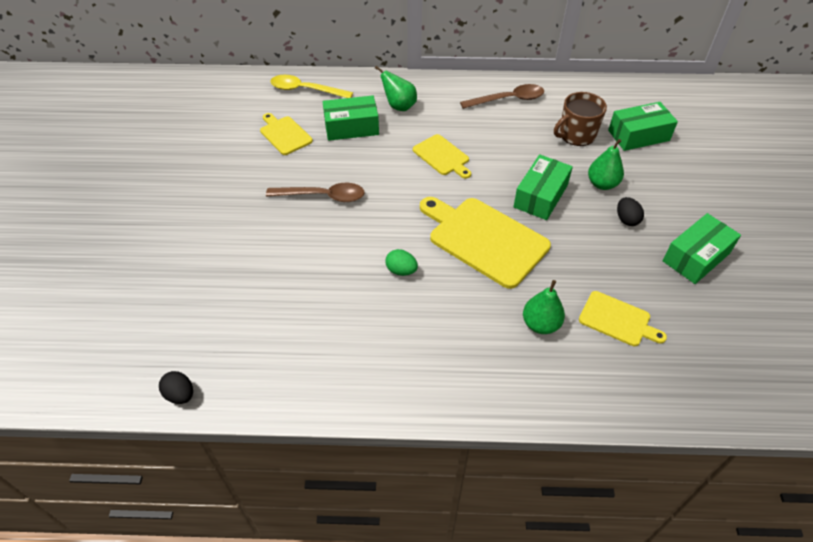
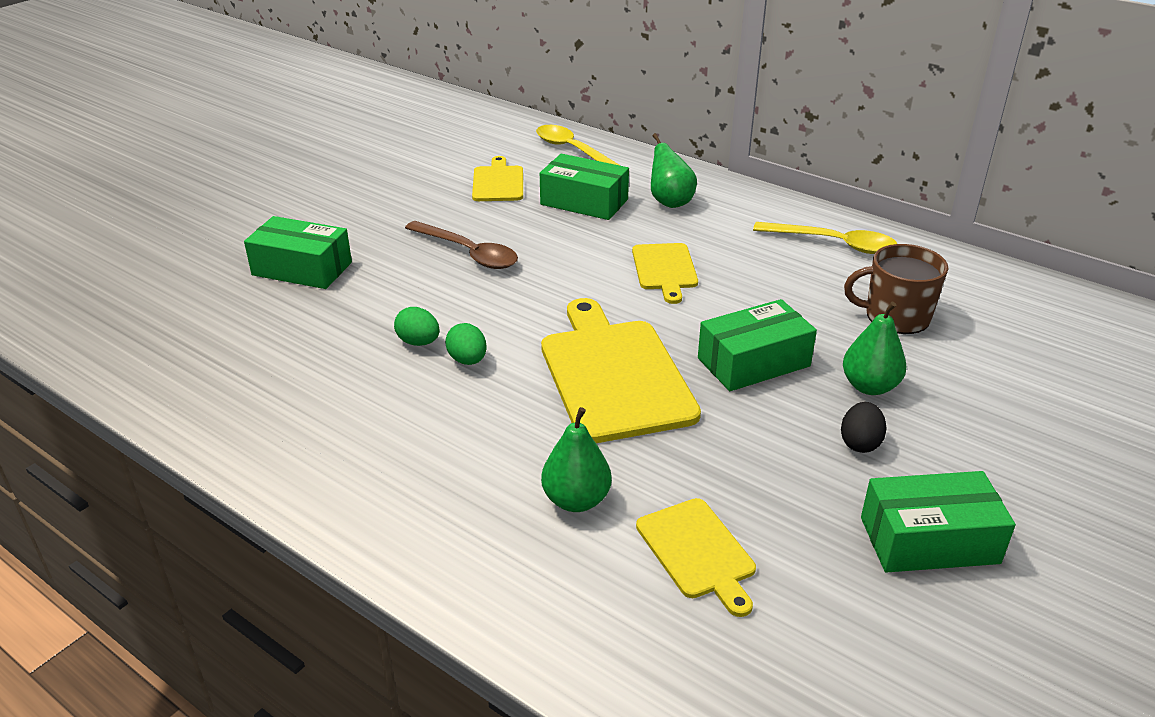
camera: 35 degrees right, 15 degrees down
black egg [159,371,193,404] -> none
brown spoon [460,84,544,109] -> yellow spoon [753,222,897,254]
green box [608,102,678,151] -> green box moved to [244,216,352,289]
none -> green egg [394,307,439,346]

